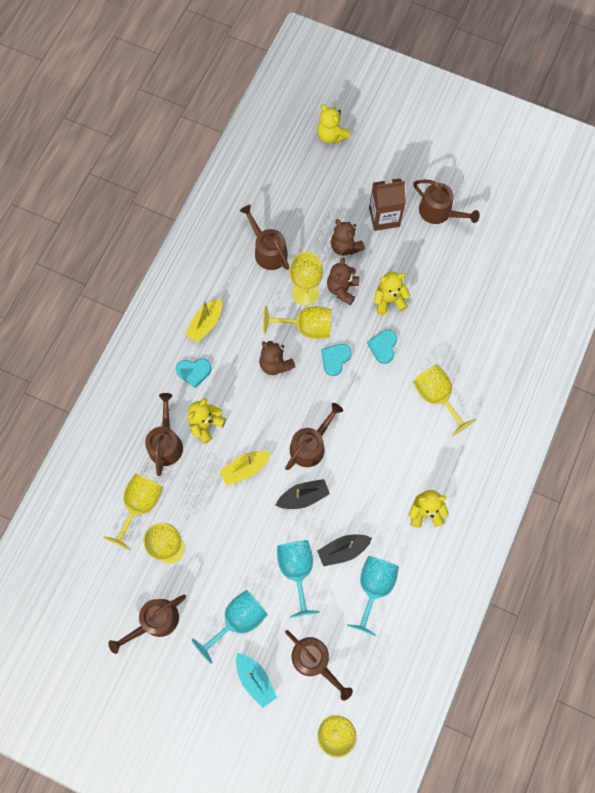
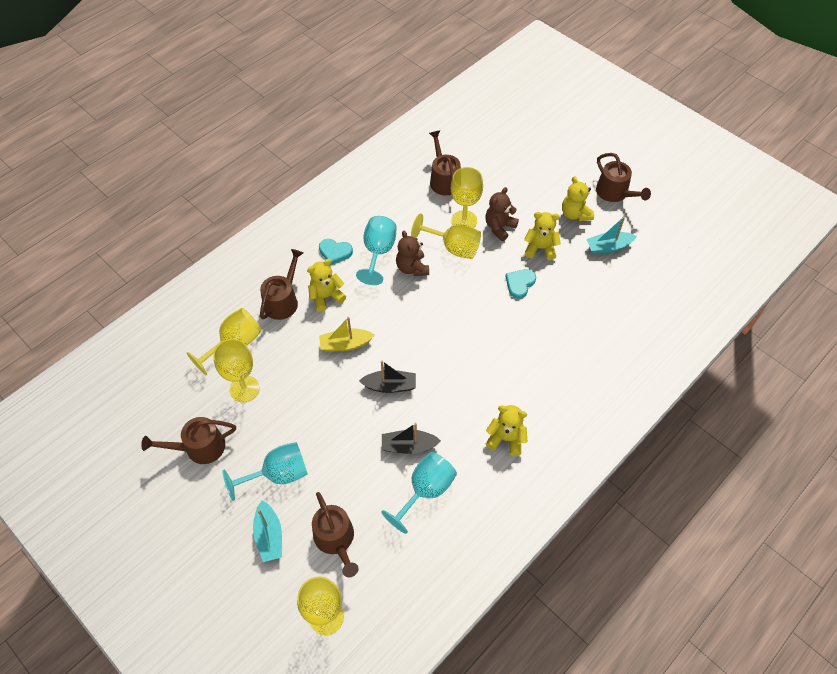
camera: 20 degrees right, 15 degrees down
yellow boat [185,298,222,343] -> none
turquoise goblet [277,540,320,618] -> turquoise goblet moved to [356,216,397,285]
brown watering can [285,403,343,470] -> none
yellow teddy bear [317,104,350,143] -> yellow teddy bear moved to [562,176,594,221]
turquoise heart [321,344,352,376] -> none
brown teddy bear [331,219,365,256] -> none
brown carton [369,178,406,231] -> none
yellow goblet [413,364,476,436] -> none
none -> turquoise boat [586,216,637,254]

